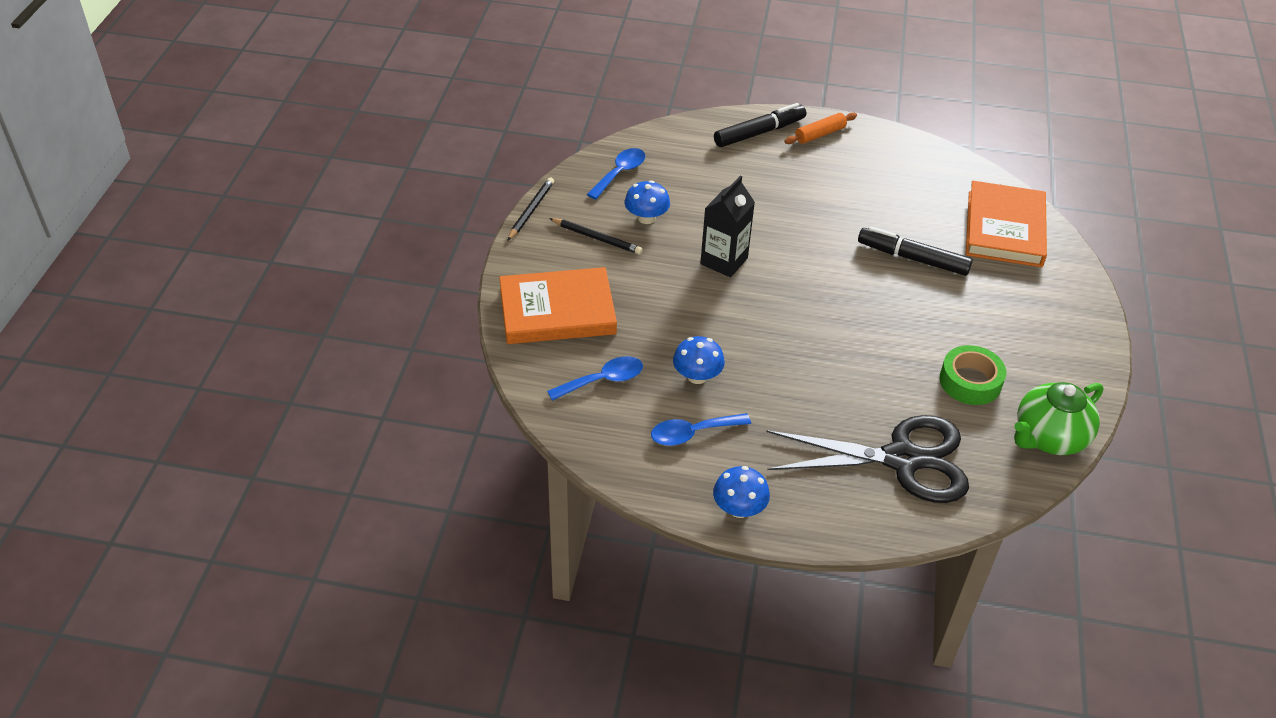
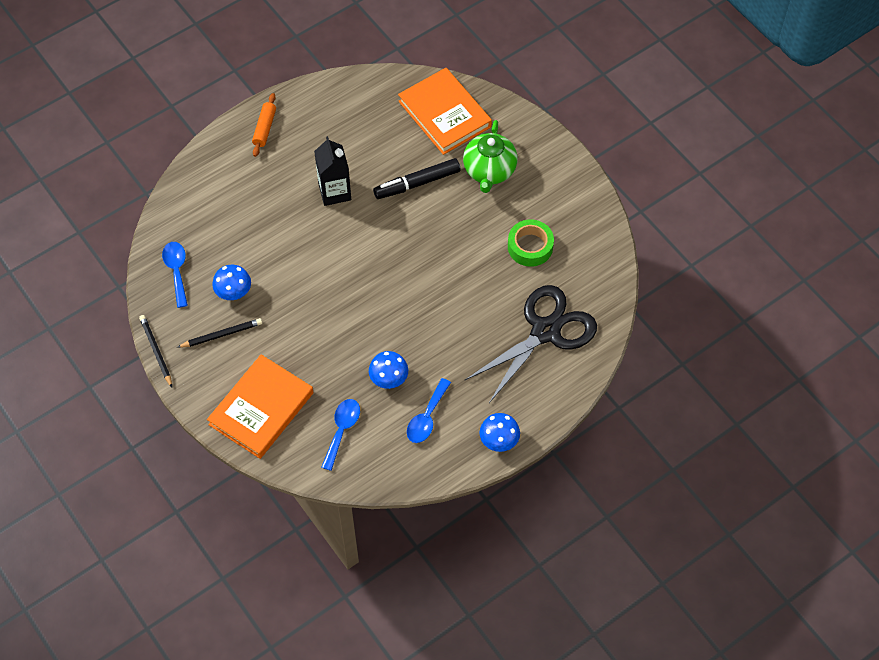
camera: 45 degrees left, 15 degrees up
black carton [700,176,755,277] -> black carton moved to [314,136,351,206]
black marker [714,103,806,147] -> none
green teapot [1014,382,1104,455] -> green teapot moved to [463,120,518,193]

